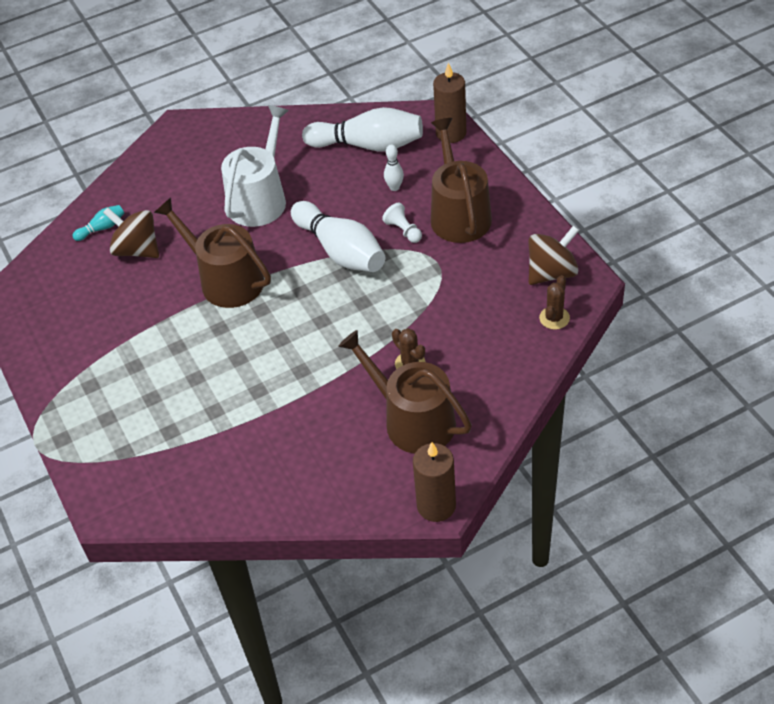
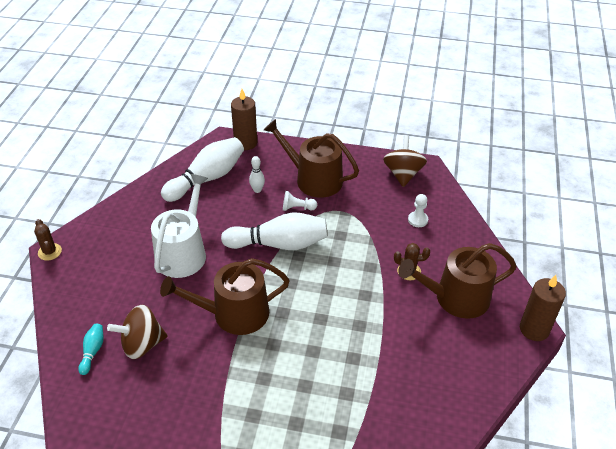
camera: 55 degrees left, 5 degrees down
white watering can [221,105,289,227] -> white watering can turned 45 degrees clockwise [151,174,208,278]
brown cactus [539,275,570,330] -> brown cactus moved to [34,219,62,261]
none -> white pawn [408,194,428,227]

